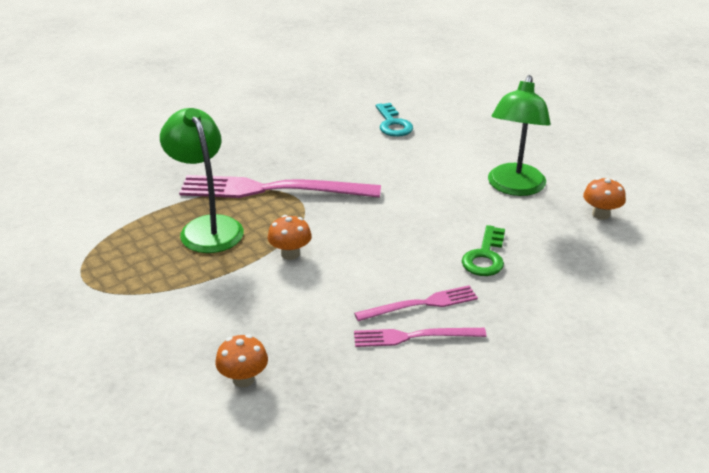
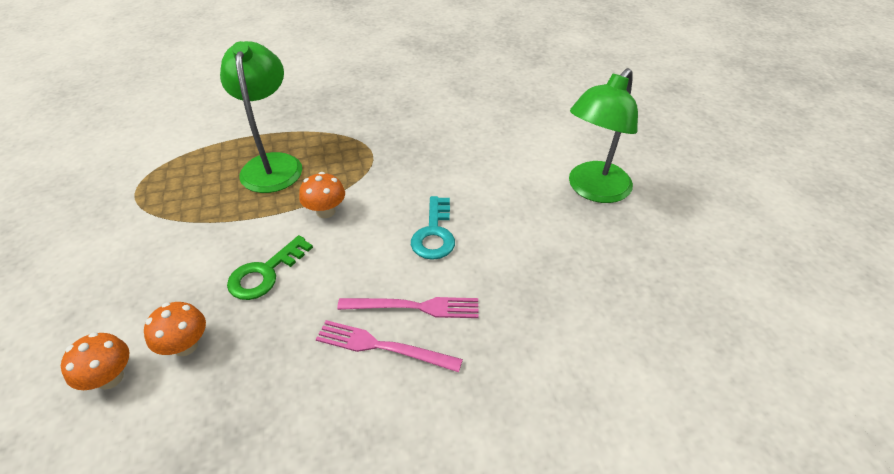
camera: 20 degrees right, 10 degrees up
pink fork [179,175,381,198] -> none
turquoise key [376,103,413,137] -> turquoise key moved to [411,196,455,260]
green key [462,225,505,276] -> green key moved to [227,235,313,300]
orange mushroom [583,177,626,220] -> orange mushroom moved to [61,332,129,390]

